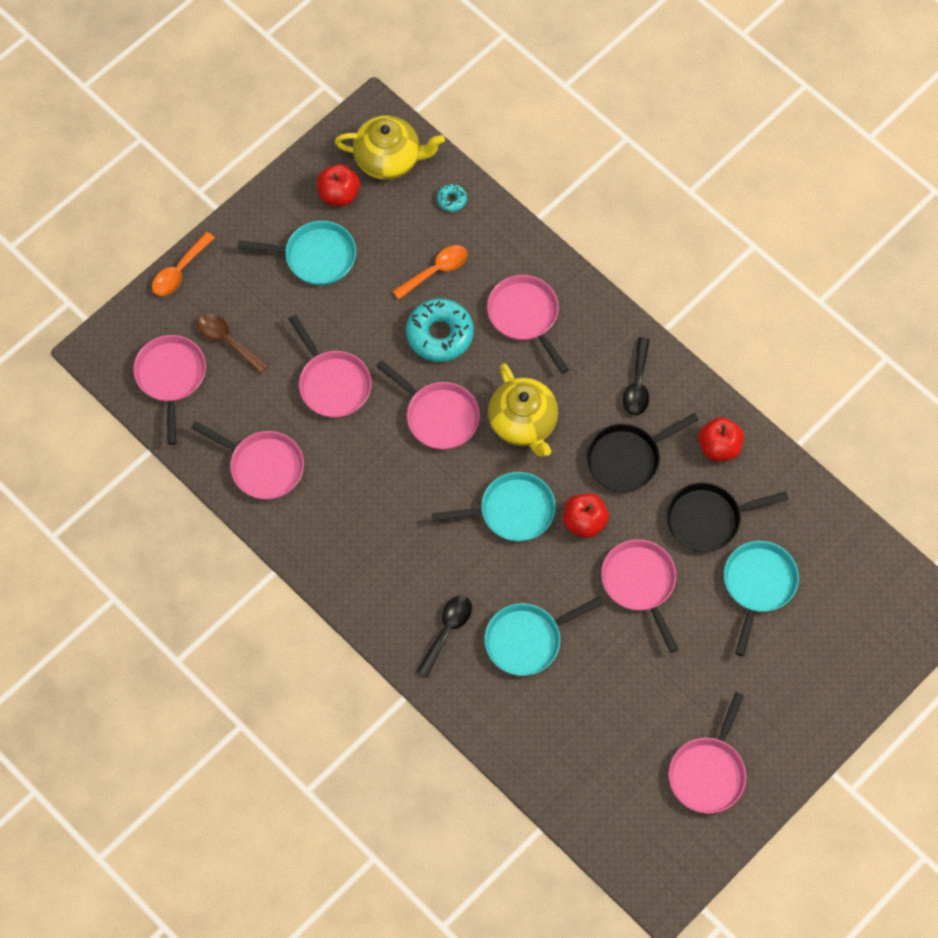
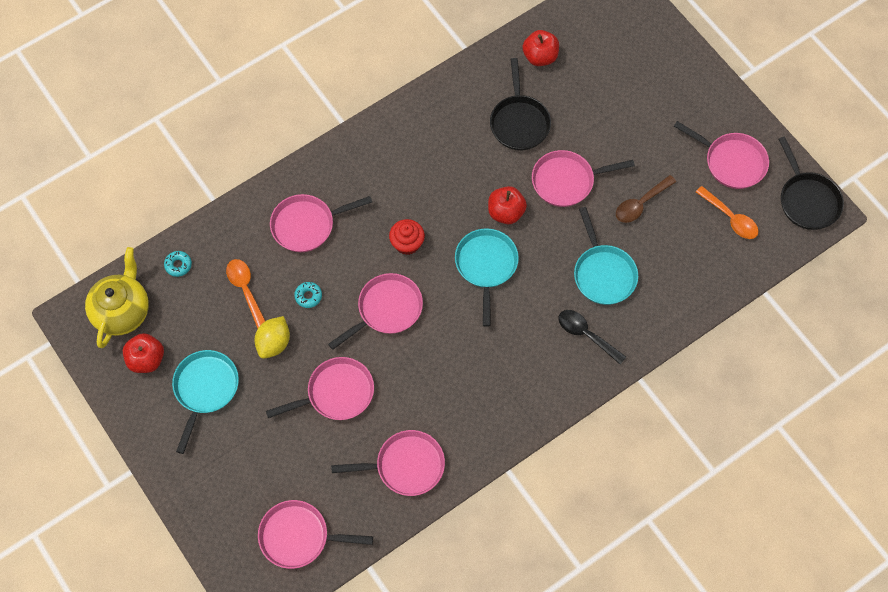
camera: 80 degrees left, 0 degrees up
orange spoon [152,232,215,296] -> orange spoon moved to [696,186,758,239]
pink pan [191,421,304,500] -> pink pan turned 45 degrees clockwise [331,430,445,496]
brown spoon [197,313,268,374] -> brown spoon moved to [616,175,676,223]
turquoise donut [406,298,474,362] -> turquoise donut [294,282,322,308], size x0.46
yellow teapot [488,363,558,457] -> red cupcake [389,219,425,255]
black pan [586,413,699,492] -> black pan moved to [779,136,844,230]
black spoon [623,337,650,416] -> none
red apple [698,417,744,461] -> red apple moved to [522,30,559,66]
turquoise pan [724,541,799,656] -> none
none -> yellow lemon [254,316,290,359]

